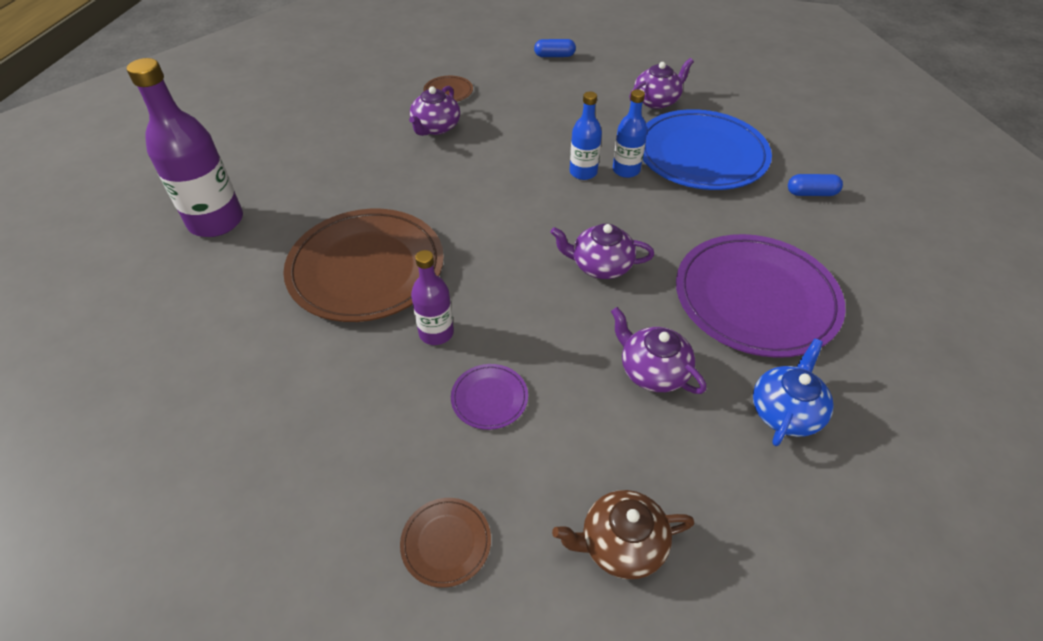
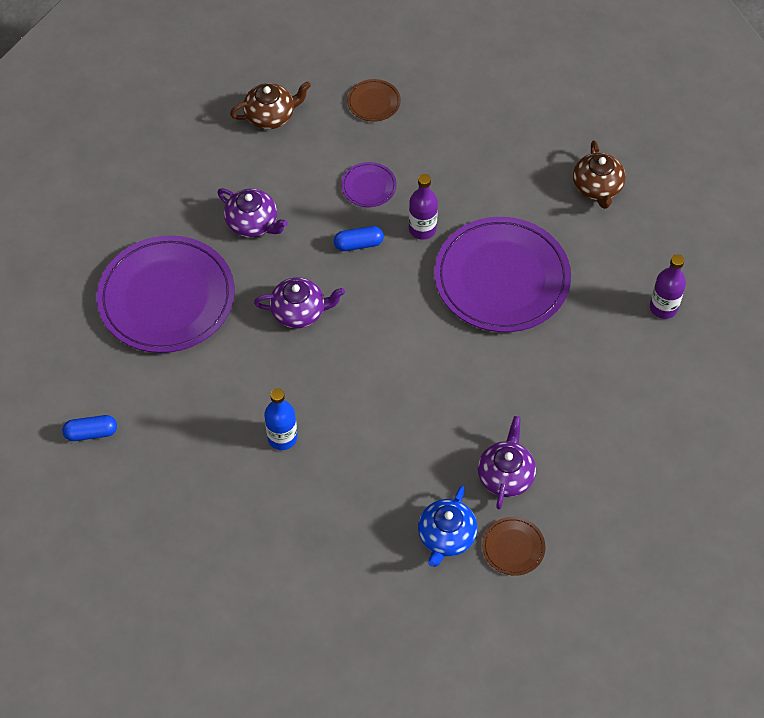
camera: 170 degrees right, 10 degrees up
purple bottle [127,58,243,237] -> purple bottle [650,254,686,319], size x0.56
brown plate [283,209,444,322] -> purple plate [434,217,571,332]
blue capsule [534,39,576,57] -> blue capsule moved to [334,226,384,251]
blue bottle [570,92,602,180] -> none
purple teapot [629,58,694,109] -> none
blue plate [643,109,772,190] -> none
blue teapot [753,339,834,446] -> blue teapot moved to [418,486,478,567]
none -> brown teapot [573,140,626,209]

